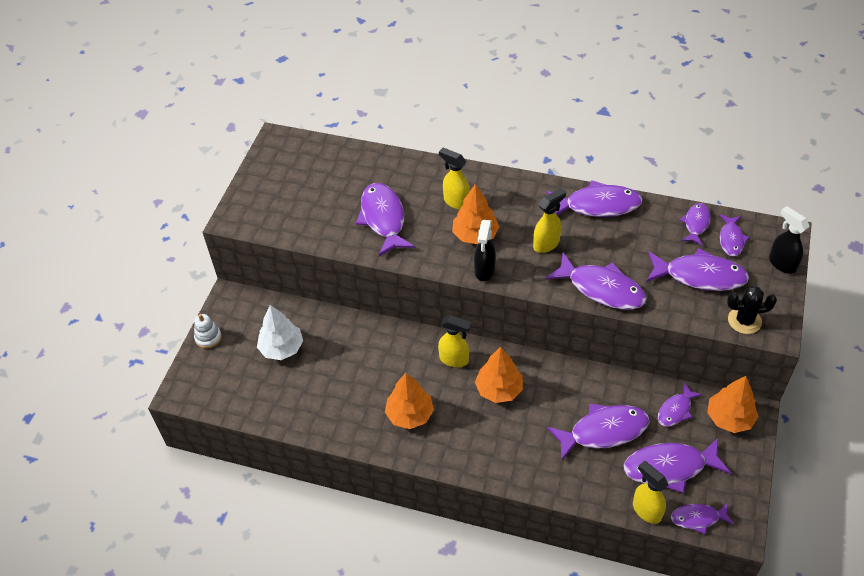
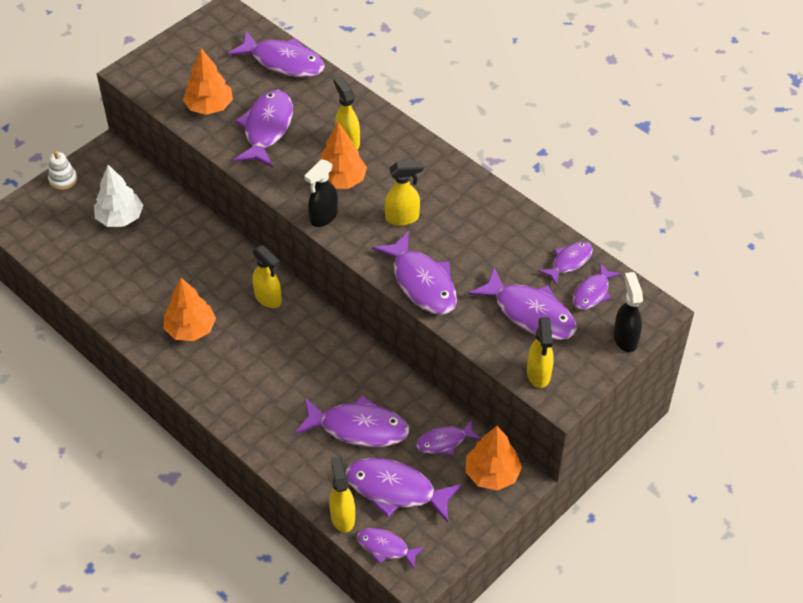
camera: 25 degrees right, 0 degrees up
orange tree [475,347,523,403] -> orange tree moved to [183,48,233,115]
purple fish [547,180,642,217] -> purple fish moved to [227,30,325,78]
black cactus [727,286,777,334] -> yellow spray bottle [527,317,554,388]

